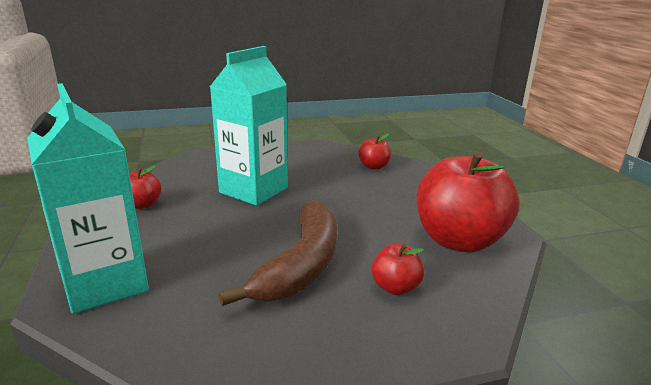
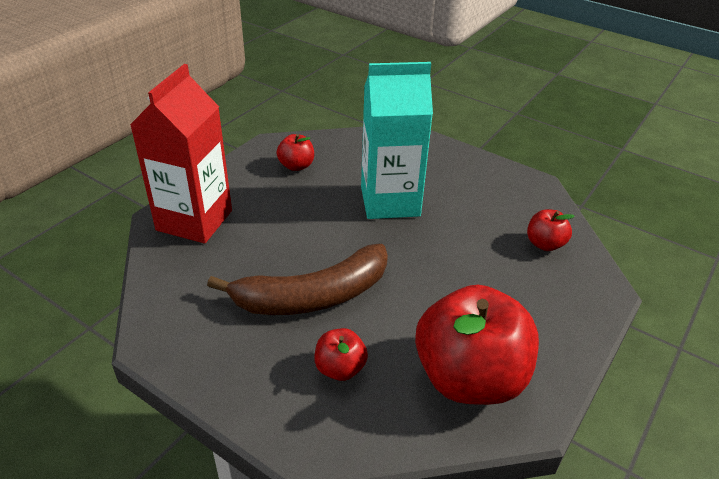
camera: 50 degrees right, 15 degrees up
turquoise carton [27,83,149,314] -> red carton [130,64,232,244]

